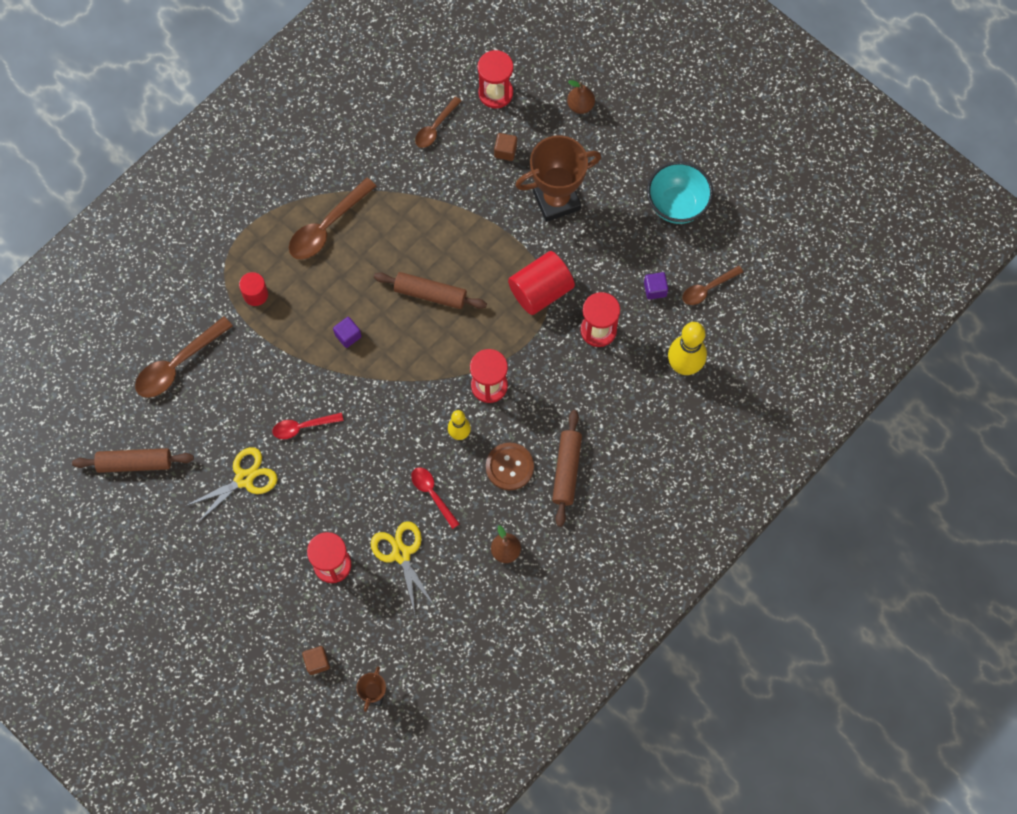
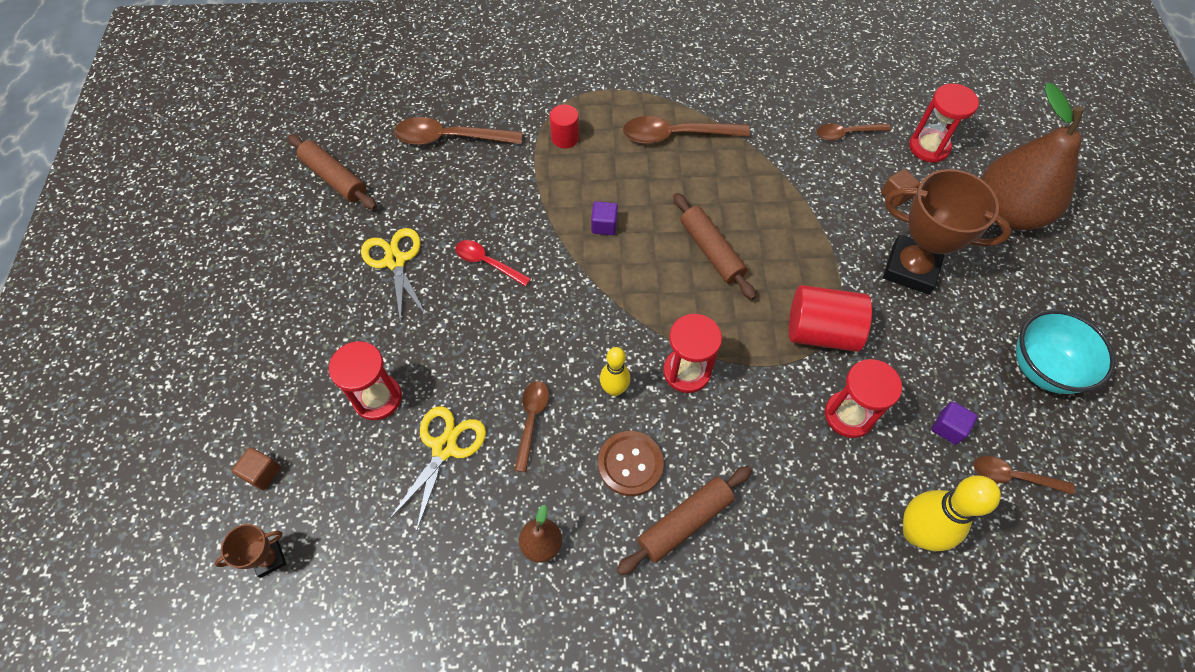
camera: 45 degrees right, 10 degrees down
yellow scissors [186,447,278,523] -> yellow scissors turned 120 degrees counterclockwise [361,228,427,325]
red spoon [411,467,460,529] -> brown spoon [514,381,549,472]
brown pear [567,80,595,114] -> brown pear [982,83,1084,230], size x2.39

